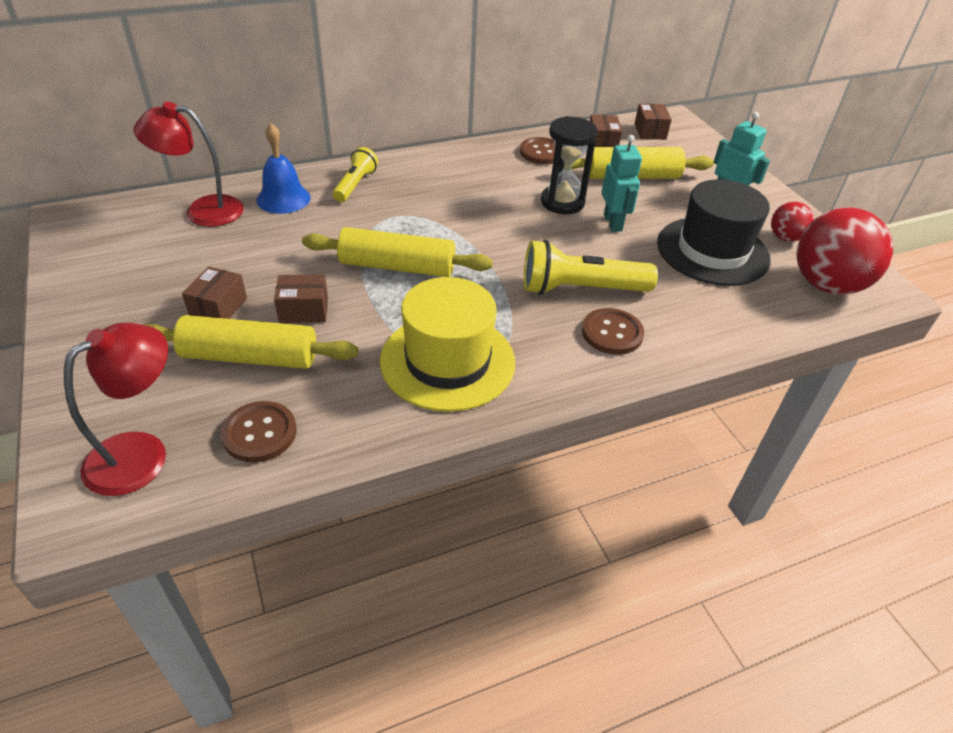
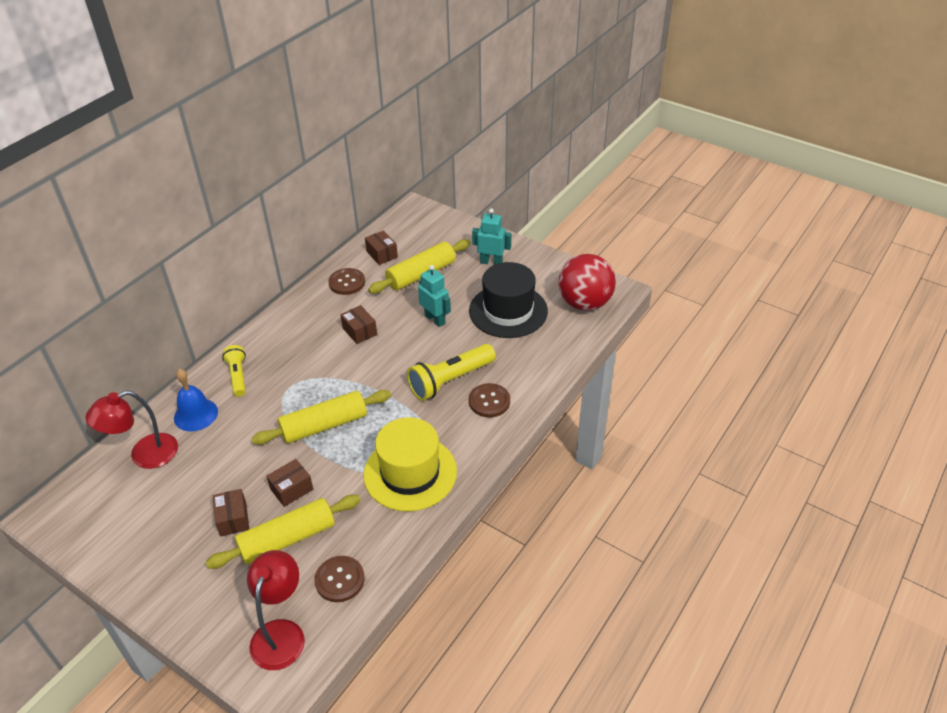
camera: 30 degrees left, 0 degrees up
black hourglass [541,116,598,214] -> none
brown box [635,104,672,140] -> brown box moved to [340,305,377,344]
red ball [771,201,814,242] -> none

